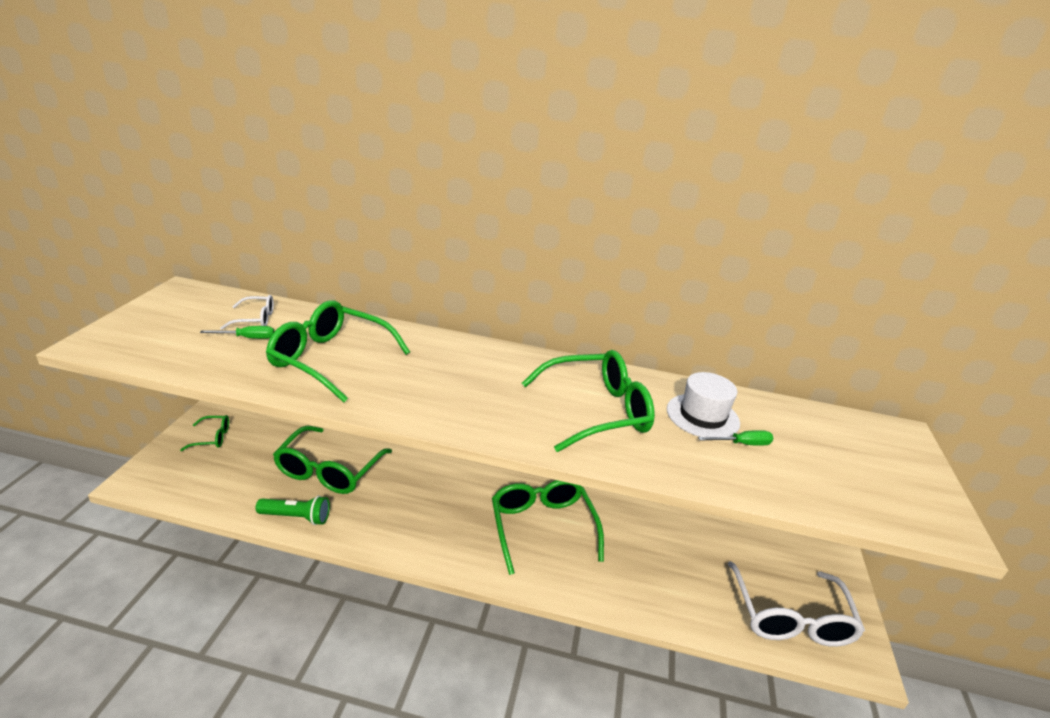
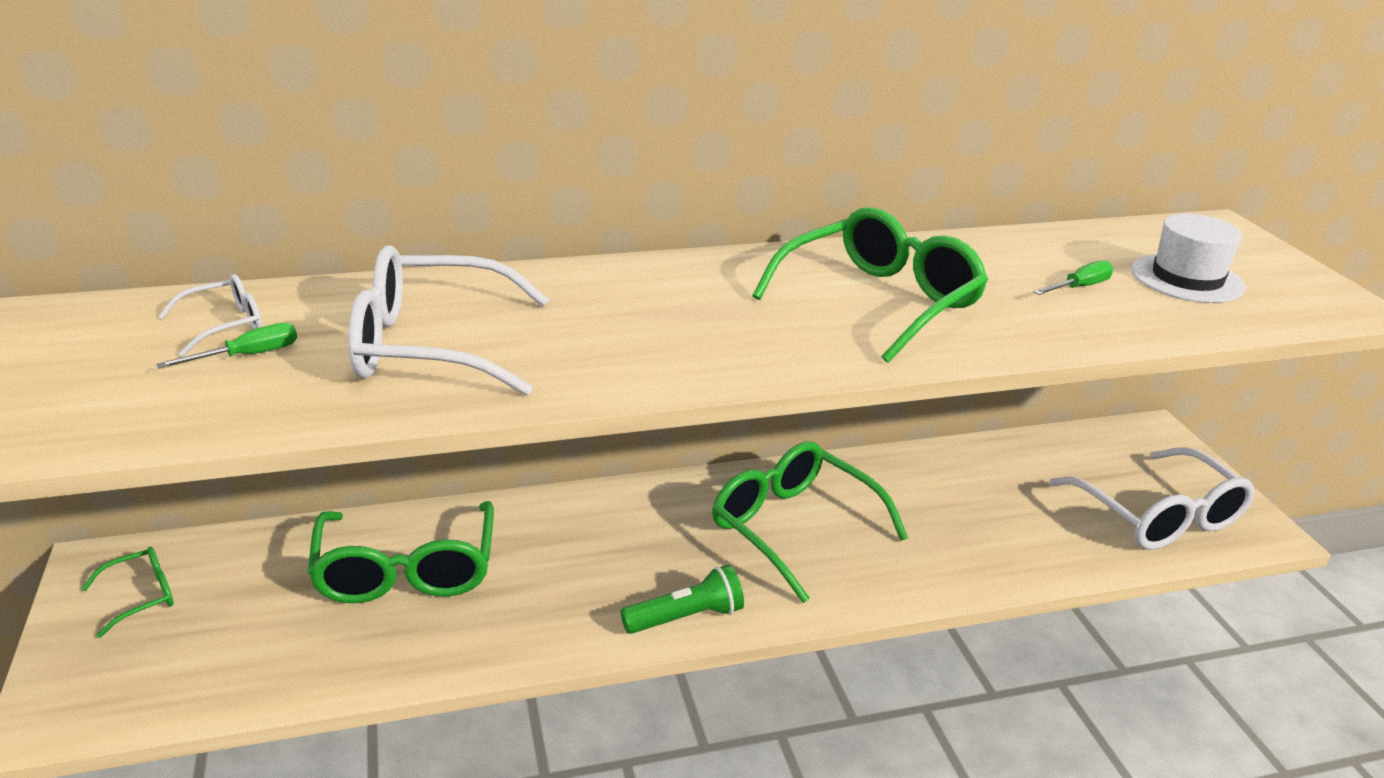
camera: 25 degrees left, 0 degrees up
green flashlight [256,496,330,525] -> green flashlight moved to [621,565,744,634]
green glasses [266,300,410,402] -> white glasses [348,245,549,396]
white hat [667,372,740,437] -> white hat moved to [1131,214,1246,303]

